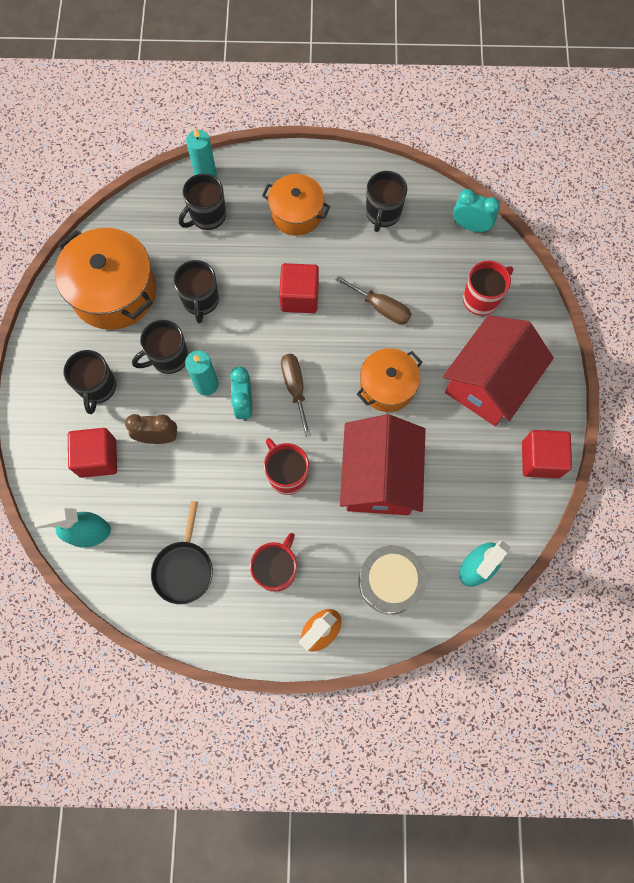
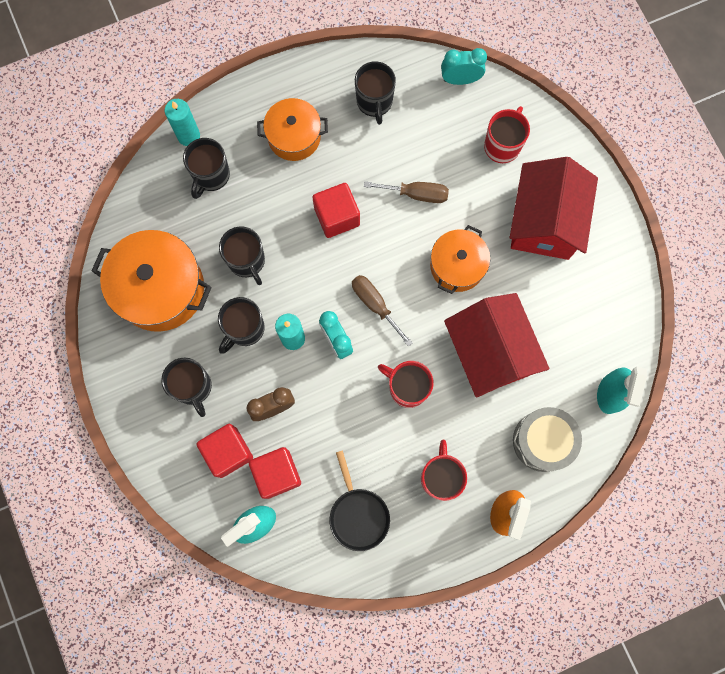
camera: 25 degrees left, 5 degrees up
red cube [522,430,572,478] -> red cube moved to [249,447,301,499]

